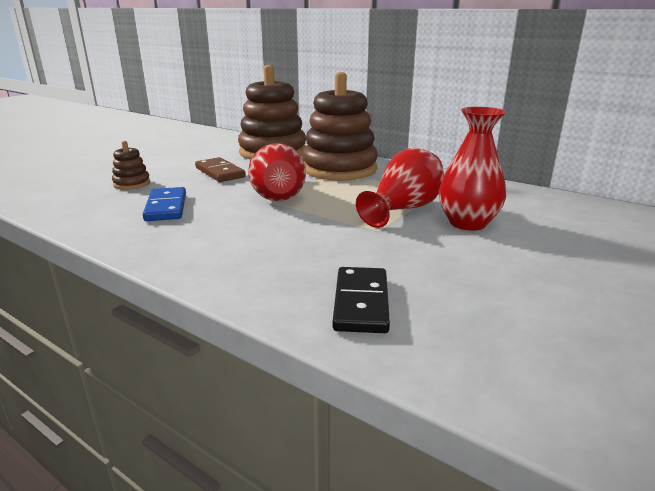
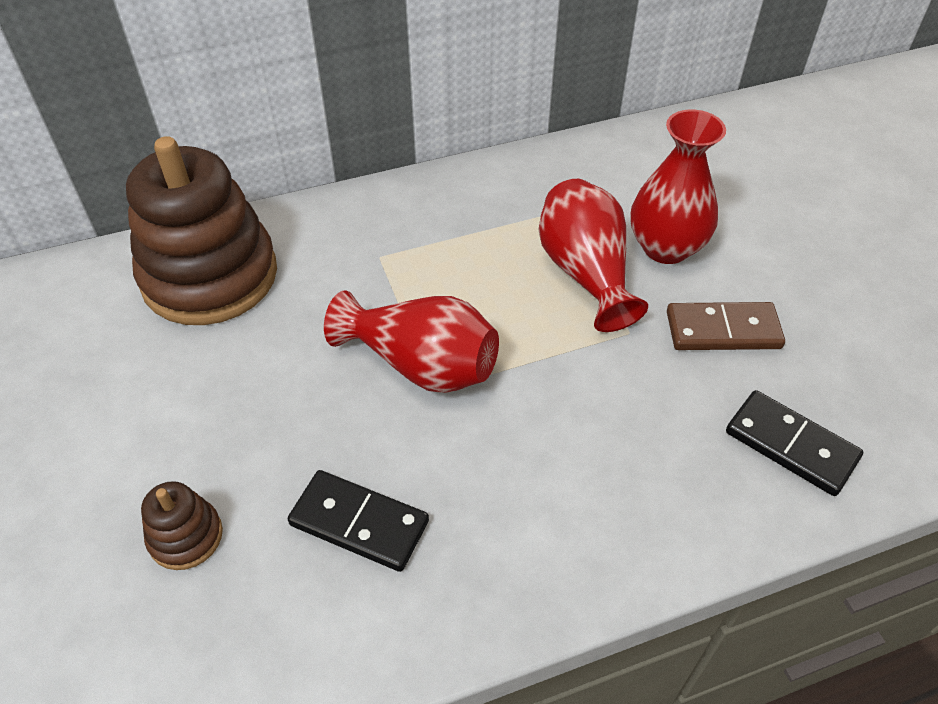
camera: 55 degrees left, 25 degrees up
blue domino [143,187,186,221] -> black domino [288,470,429,572]
brown domino [195,157,246,182] -> brown domino moved to [667,302,785,350]
brown stacking toy [302,72,378,180] -> none

